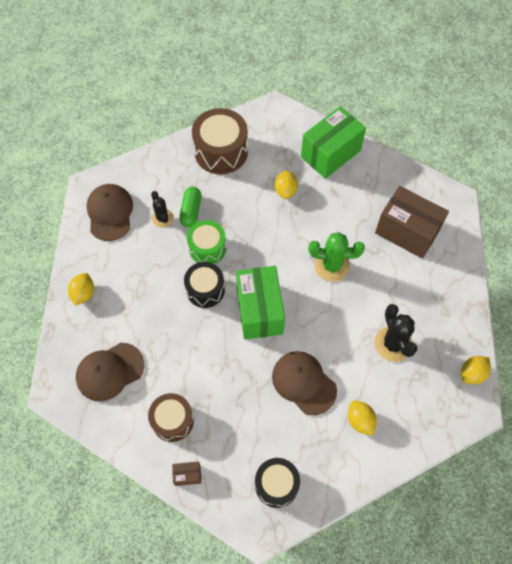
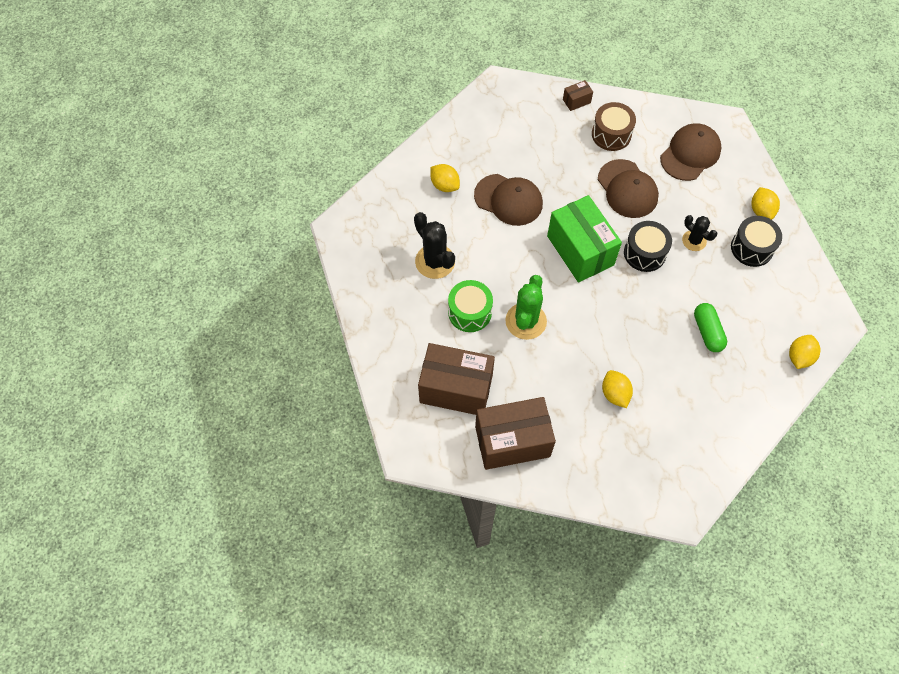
camera: 160 degrees right, 0 degrees up
brown cap [86,184,133,241] -> brown cap moved to [598,159,659,218]
black cactus [151,191,173,227] -> black cactus moved to [682,215,717,251]
green drum [187,220,226,264] -> green drum moved to [448,280,493,332]
brown drum [192,108,248,174] -> none
black drum [255,458,300,508] -> black drum moved to [731,216,782,267]
green box [301,106,366,179] -> none
green cactus [308,232,365,282] -> green cactus turned 60 degrees counterclockwise [505,275,547,340]
yellow lemon [461,356,491,384] -> yellow lemon moved to [789,335,821,369]
none -> brown box [475,397,556,470]

